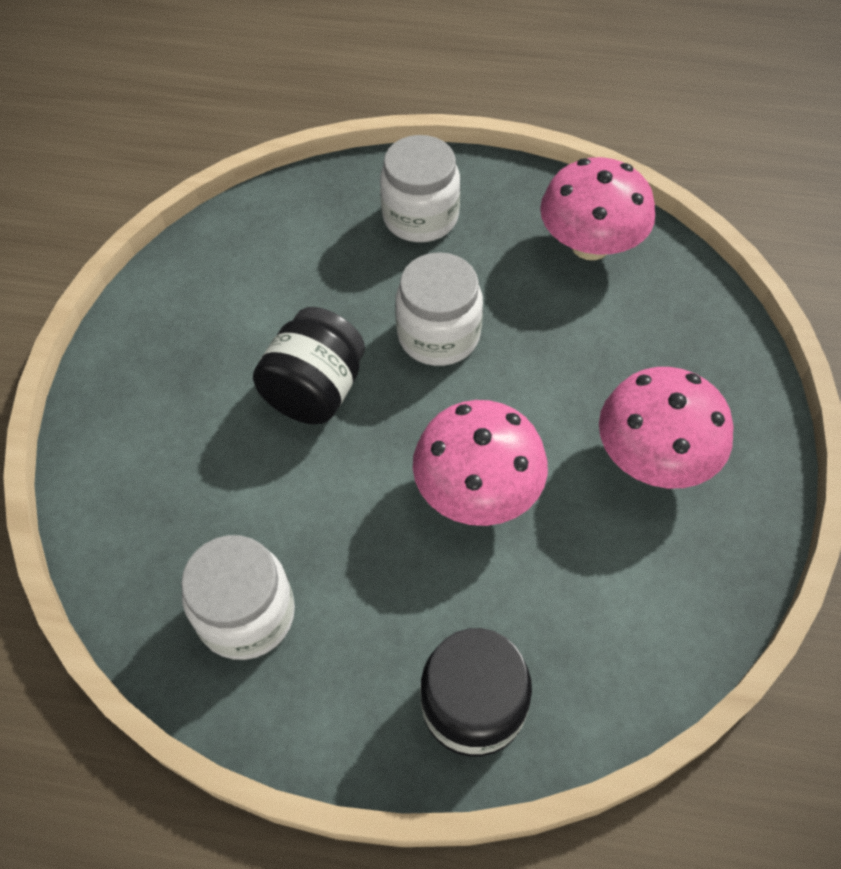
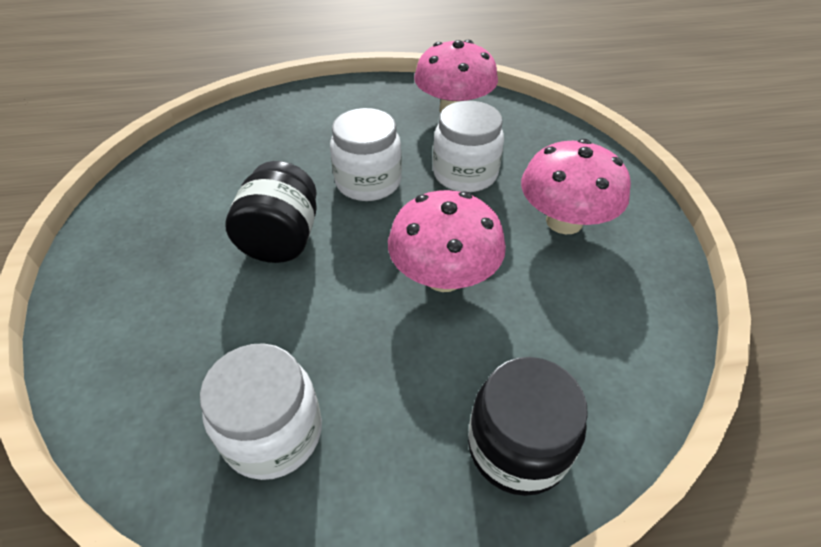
camera: 20 degrees left, 10 degrees down
white jar [380,135,460,242] -> white jar moved to [433,101,504,192]

